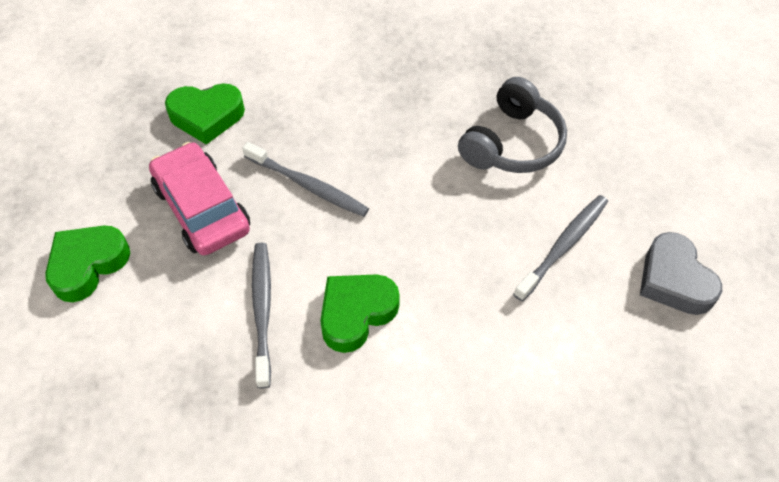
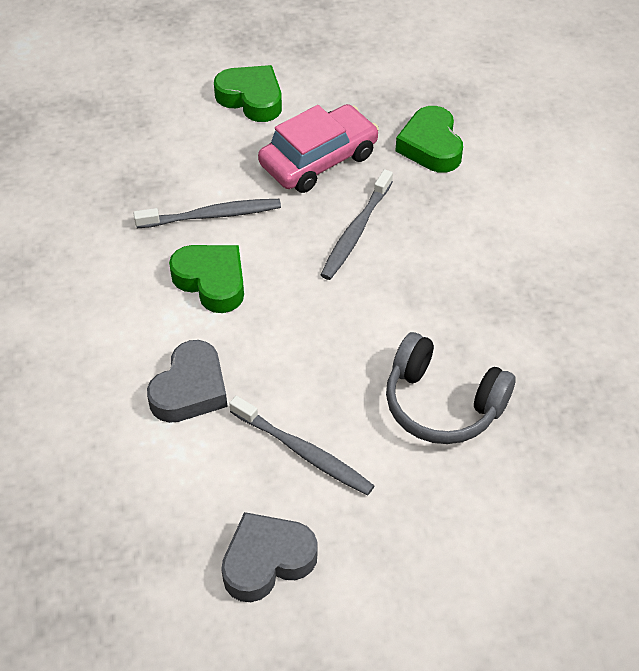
camera: 85 degrees right, 5 degrees down
none -> grey heart [147,340,228,423]

